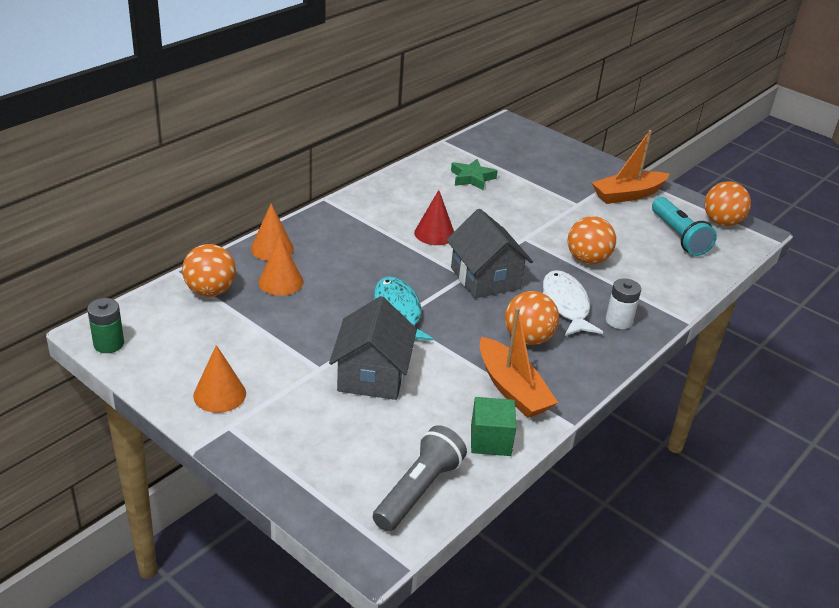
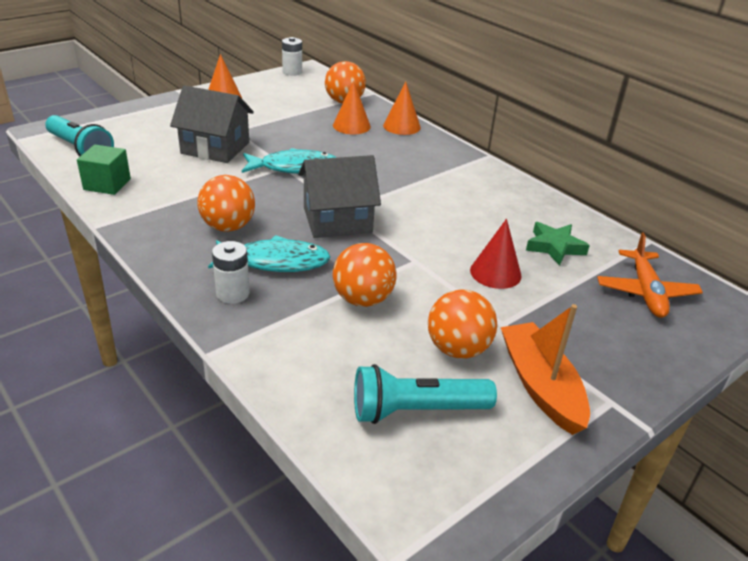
camera: 100 degrees right, 0 degrees up
green battery [87,298,124,353] -> white battery [282,37,302,76]
grey flashlight [373,425,467,532] -> turquoise flashlight [45,115,114,157]
red cone [414,190,454,245] -> red cone moved to [470,219,522,289]
orange boat [480,307,558,418] -> none
white fish [543,270,603,336] -> turquoise fish [208,235,330,272]
orange ball [704,181,751,226] -> orange ball moved to [428,289,497,358]
none -> orange plane [597,233,703,318]

